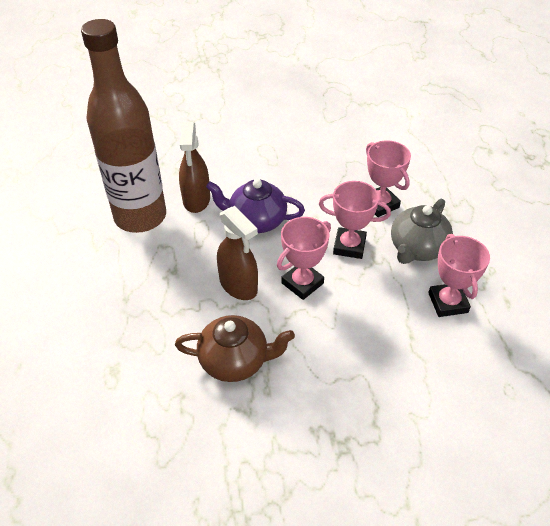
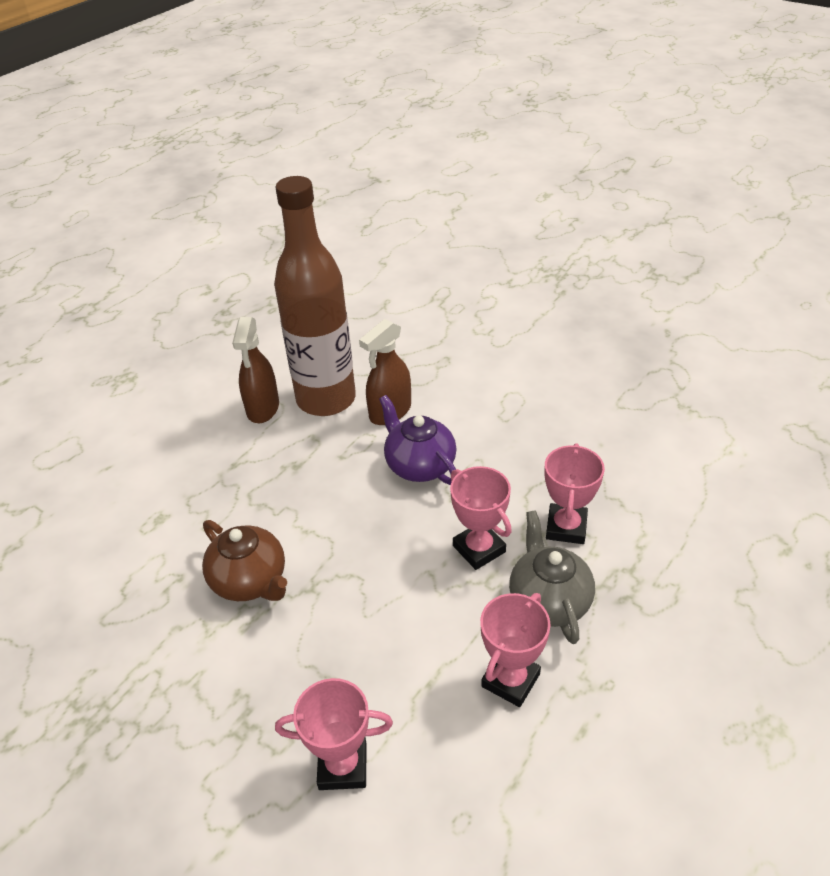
camera: 45 degrees right, 5 degrees down
brown spray bottle [217,206,258,300] -> brown spray bottle moved to [232,317,279,423]
pink trophy [277,217,331,300] -> pink trophy moved to [275,678,393,790]
grey teapot [391,199,453,264] -> grey teapot turned 90 degrees clockwise [509,510,595,644]

